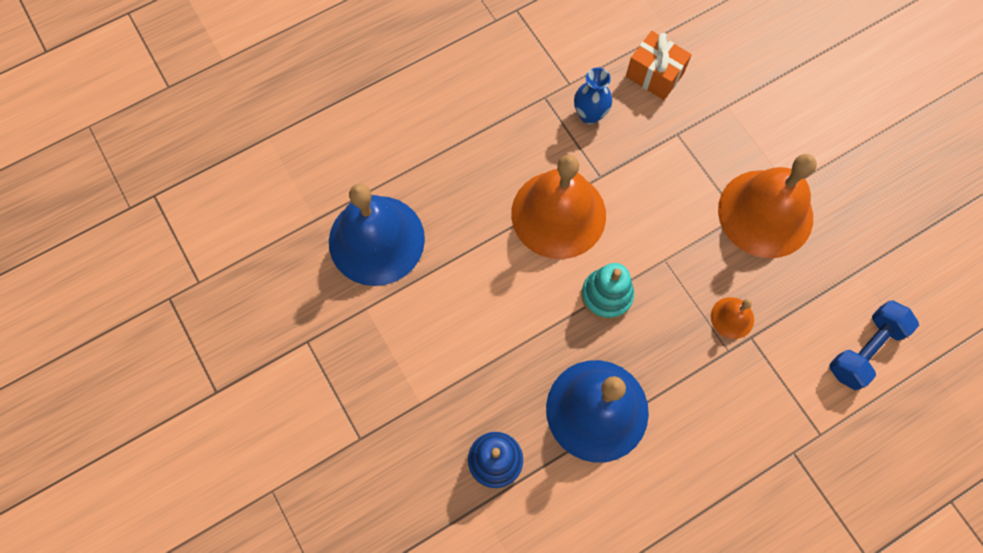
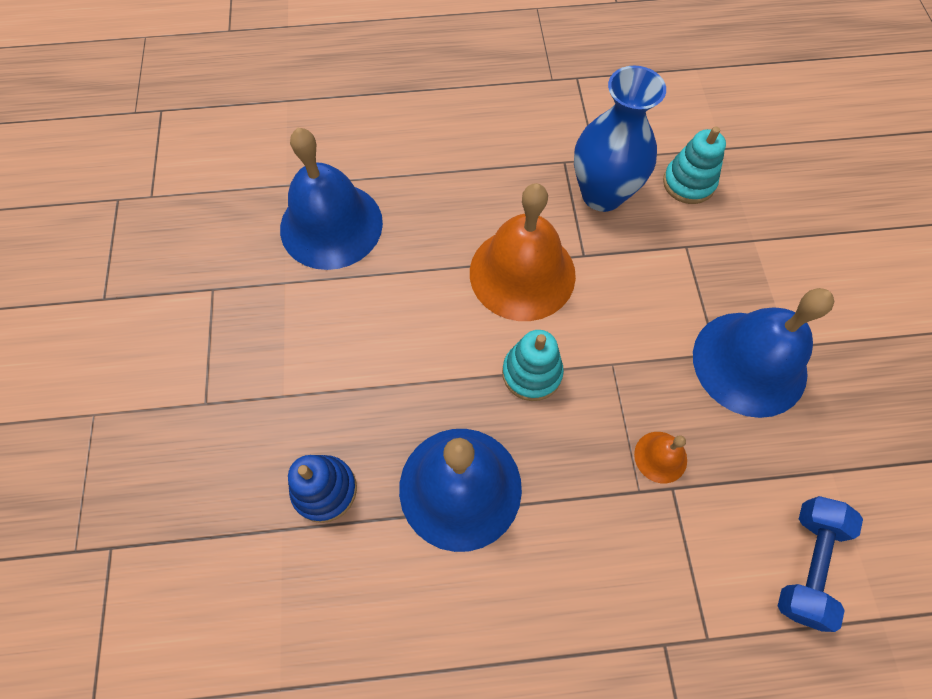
camera: 25 degrees right, 5 degrees down
blue vase [574,68,612,124] -> blue vase [574,65,666,212], size x1.84
orange gift [626,31,692,100] -> turquoise stacking toy [663,127,726,204]
orange bell [718,154,817,258] -> blue bell [693,288,834,418]
blue dumbbell [829,301,919,390] -> blue dumbbell turned 45 degrees counterclockwise [778,496,863,632]

